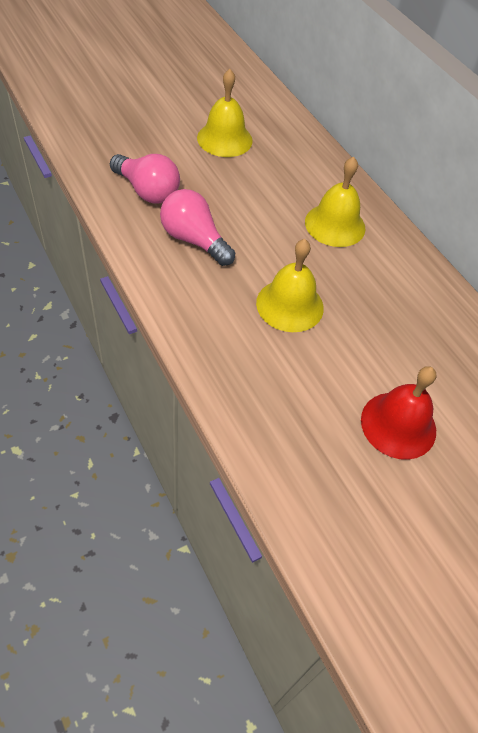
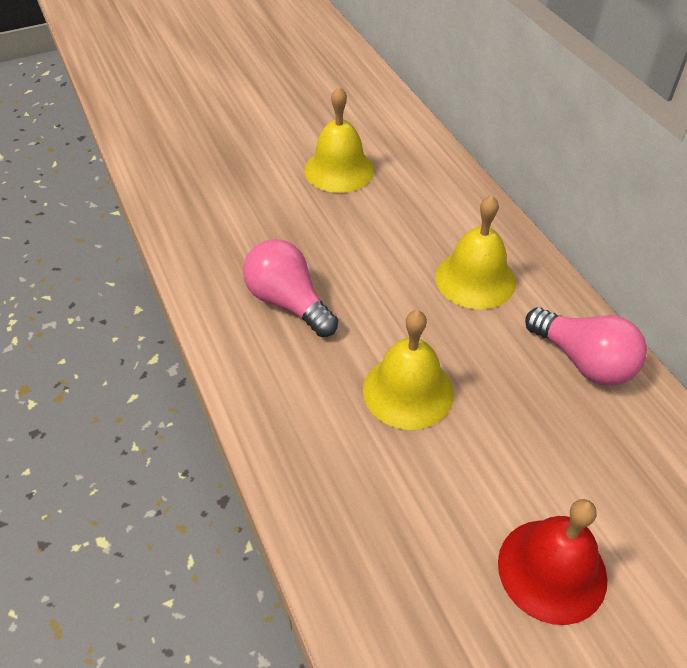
camera: 10 degrees right, 5 degrees down
pink light bulb [110,154,180,204] -> pink light bulb moved to [525,307,647,386]

